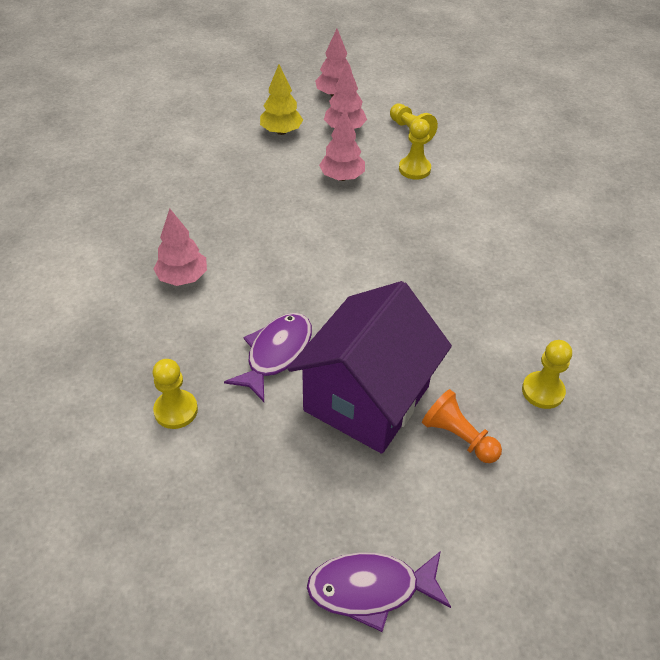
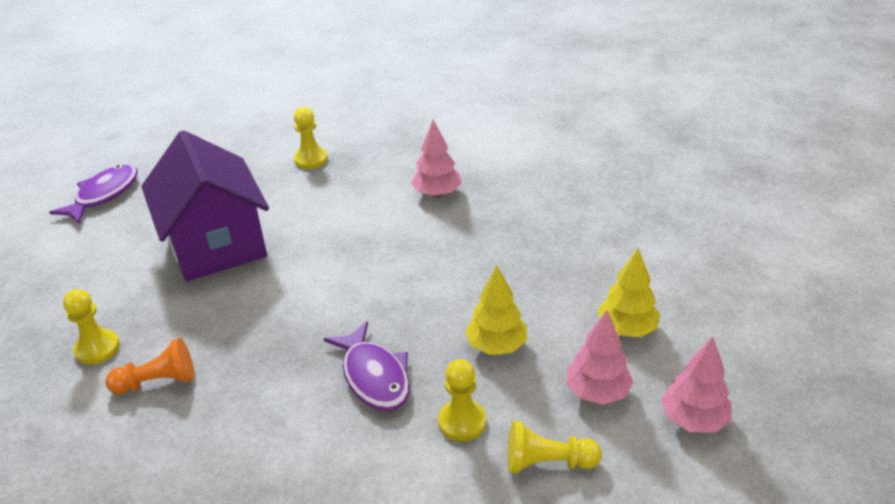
camera: 125 degrees right, 10 degrees down
purple fish [224,313,312,402] -> purple fish moved to [323,321,410,411]
pink tree [319,109,365,181] -> yellow tree [465,265,527,355]
orange pawn [422,389,502,463] -> orange pawn moved to [105,338,194,394]

